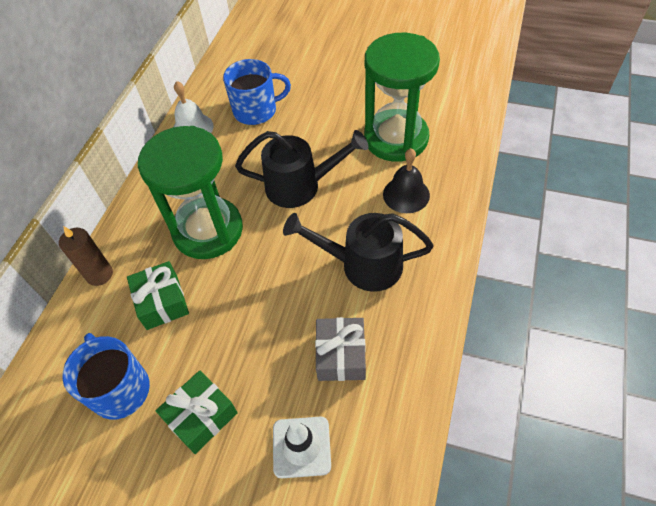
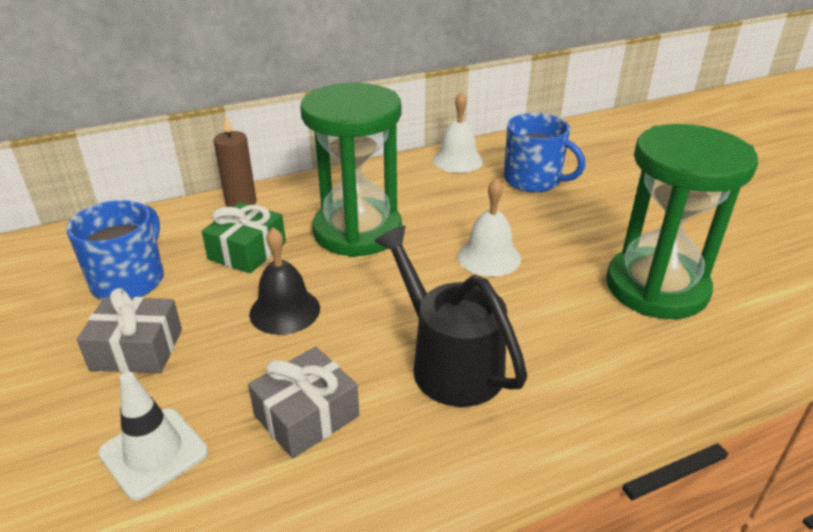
camera: 45 degrees right, 20 degrees down
green gift [156,370,238,454] -> grey gift [77,288,182,373]
black watering can [235,130,368,208] -> white bell [458,178,521,277]
black bell [383,148,430,213] -> black bell moved to [249,227,320,335]

